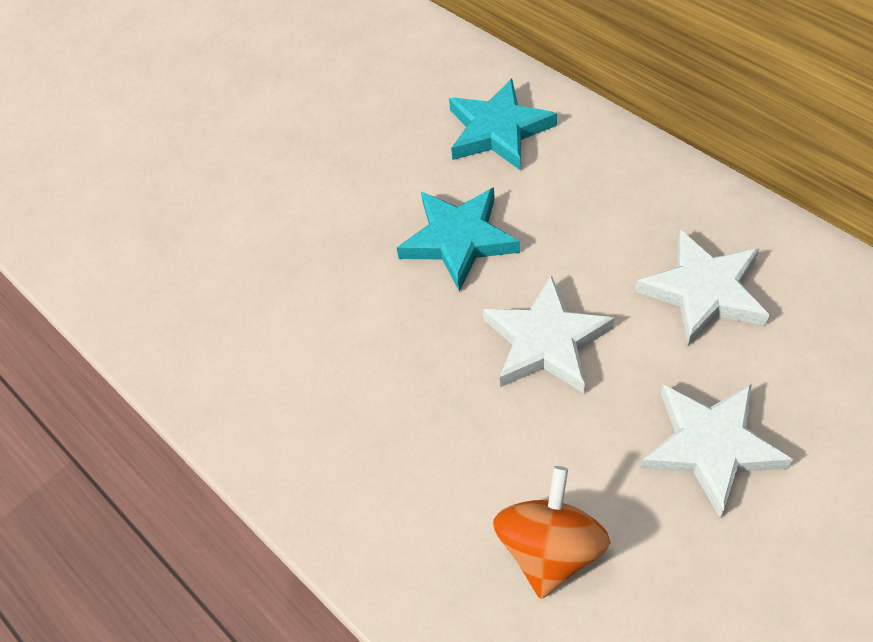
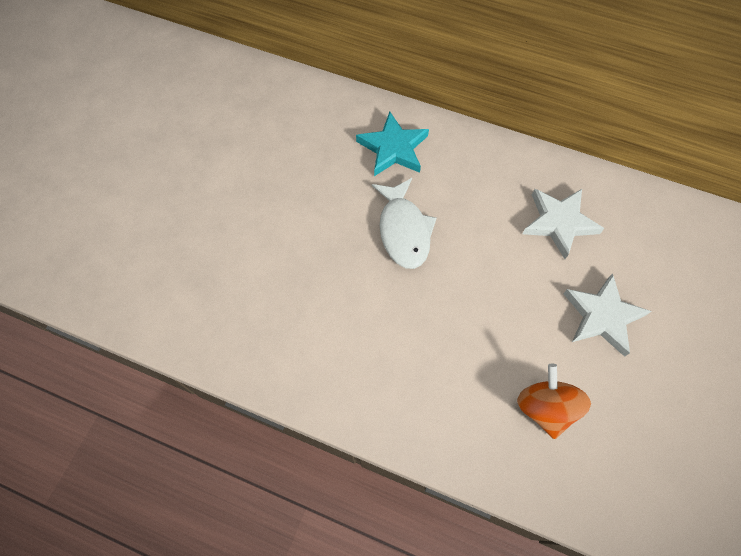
camera: 30 degrees left, 10 degrees up
turquoise star [397,187,520,292] -> white fish [372,178,437,269]
white star [483,275,615,393] -> none

